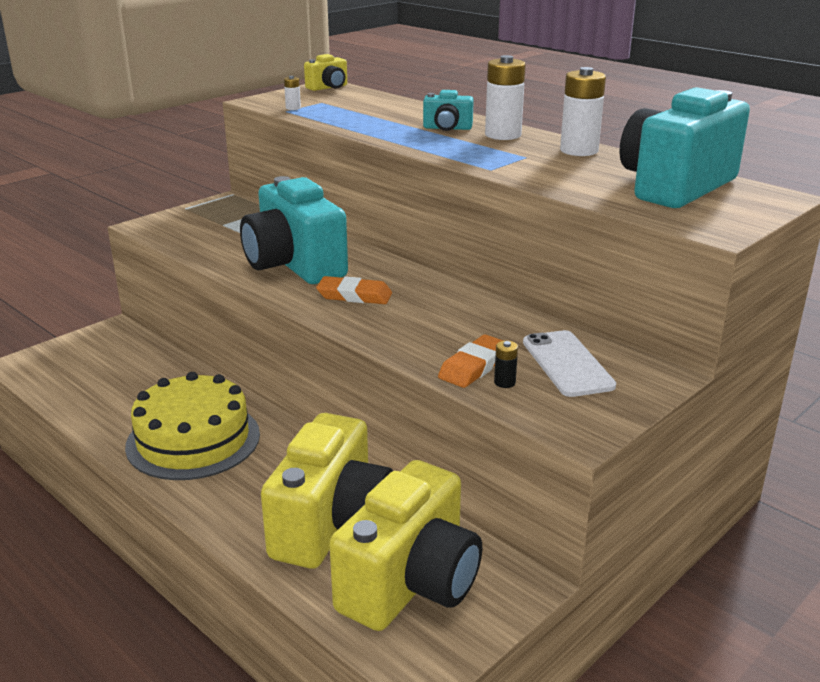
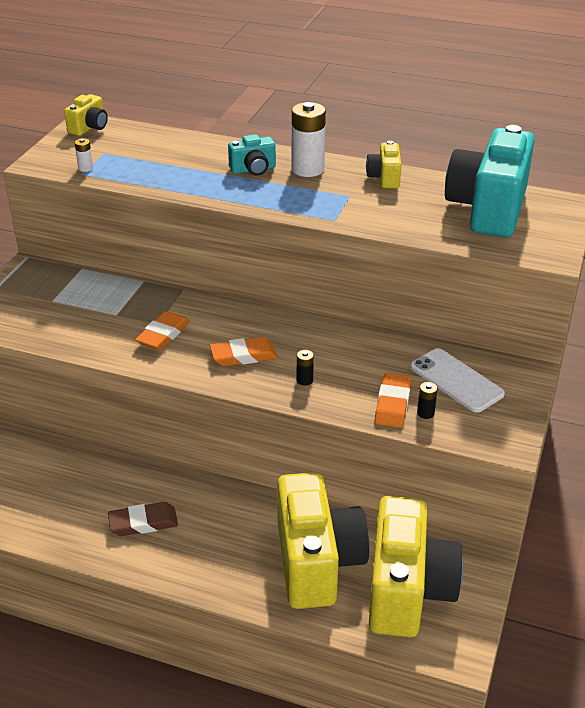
camera: 25 degrees left, 10 degrees up
yellow cake [125,372,260,480] -> brown eraser [108,502,178,536]
turquoise camera [240,176,348,284] -> orange eraser [135,311,190,350]
white battery [560,67,606,156] -> yellow camera [366,141,401,189]
none -> black battery [297,350,314,386]

